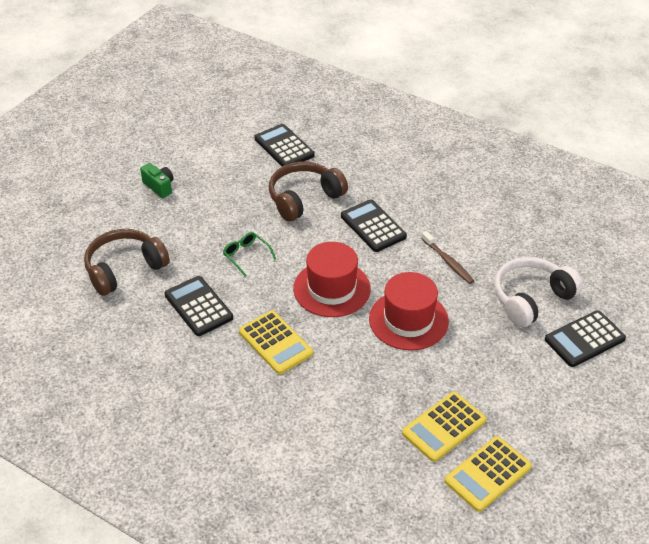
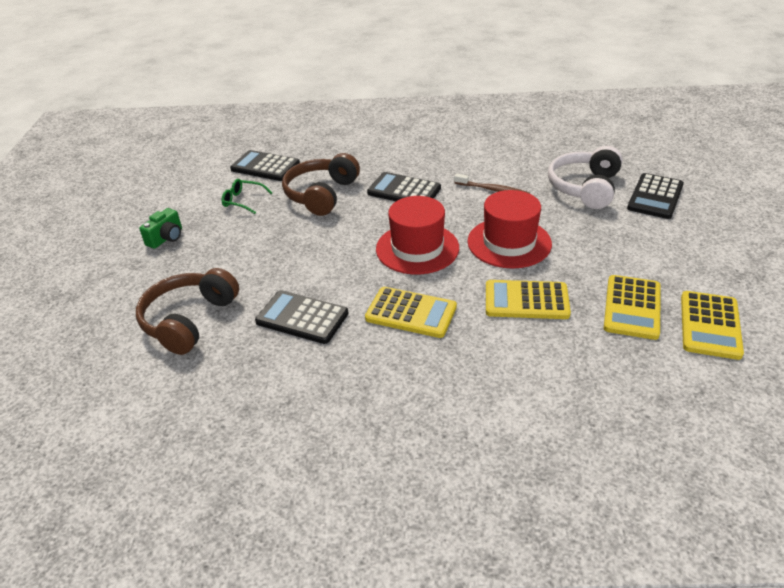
camera: 30 degrees left, 5 degrees down
green camera [140,163,174,198] -> green camera turned 105 degrees clockwise [139,208,182,249]
green glasses [223,232,276,277] -> green glasses moved to [221,179,272,214]
none -> yellow calculator [486,280,571,319]

